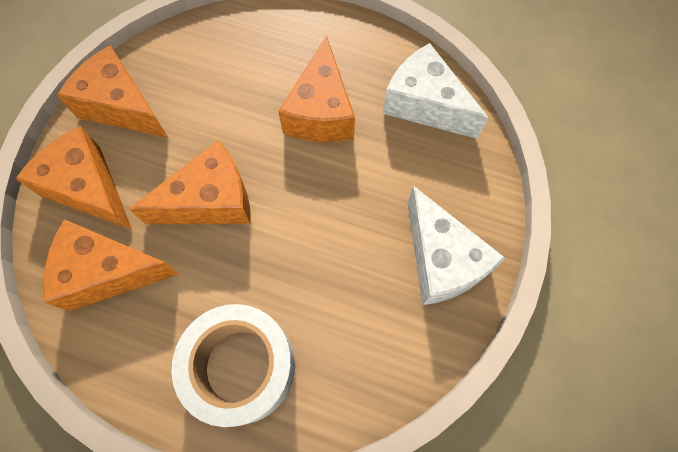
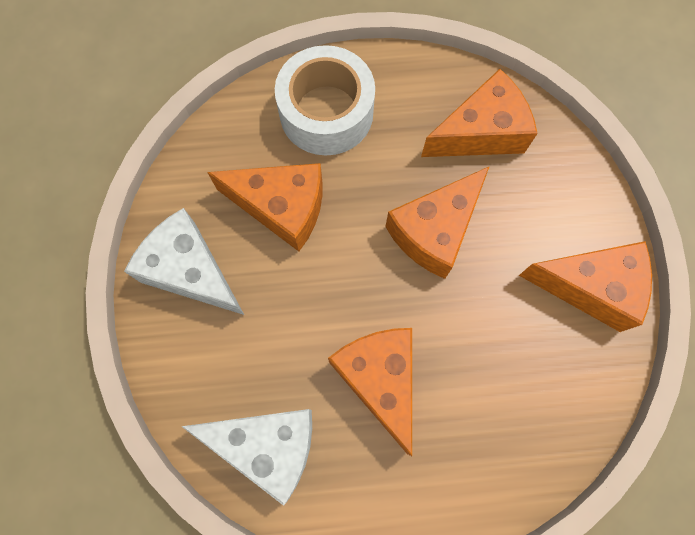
camera: 155 degrees right, 5 degrees up
orange cheese [16,126,132,230] -> orange cheese moved to [207,163,322,251]

